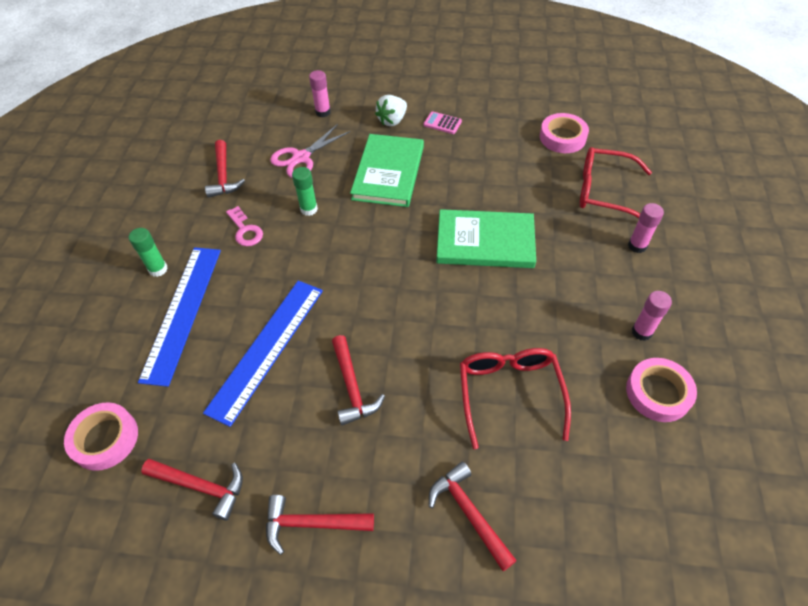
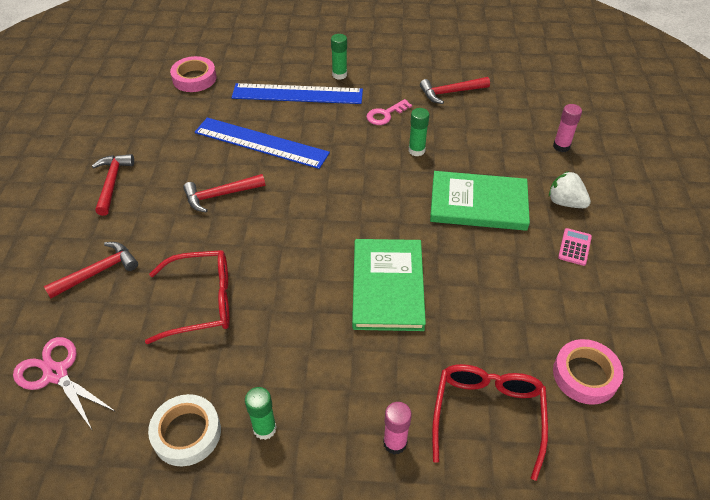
camera: 85 degrees right, 5 degrees down
red hammer [141,459,243,521] -> none
pink scissors [270,124,351,178] -> pink scissors moved to [13,337,116,429]
pink tape [626,358,697,422] -> white tape [148,394,221,466]
pink glue stick [632,291,672,341] -> green glue stick [245,387,277,440]

